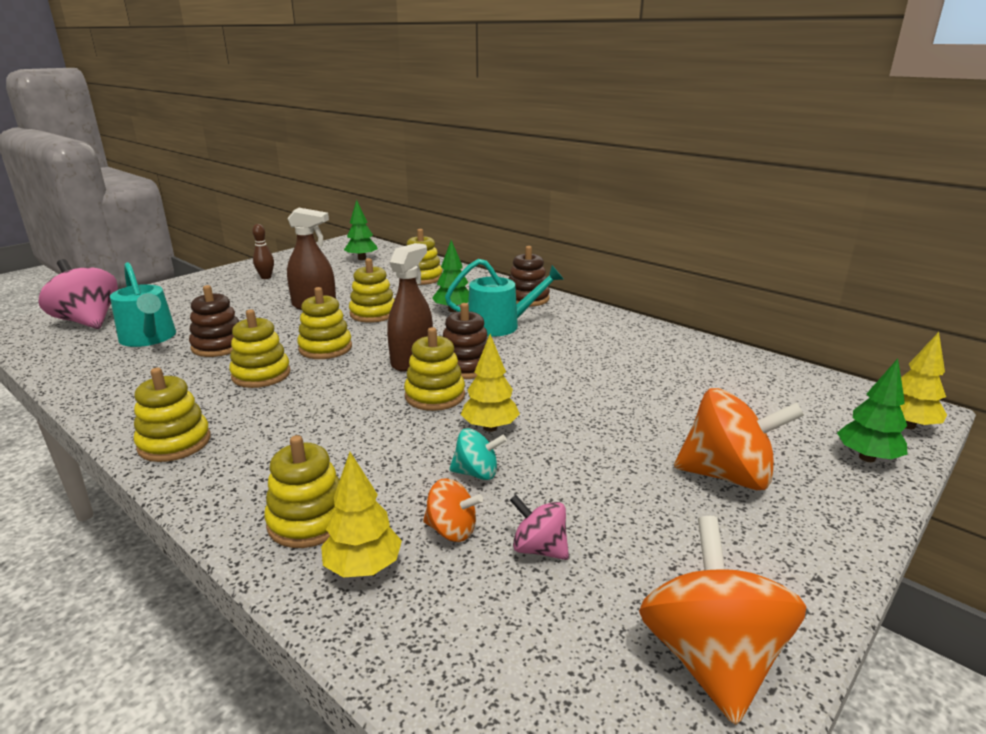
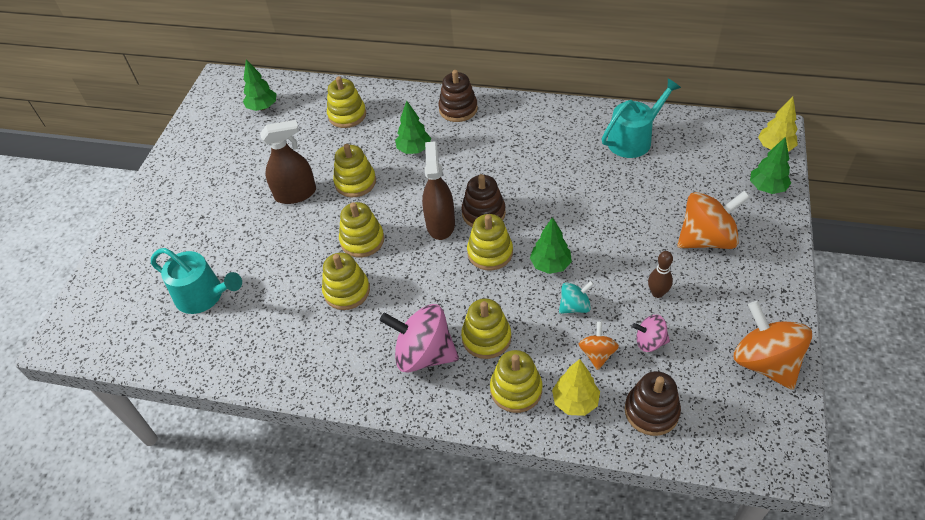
camera: 25 degrees left, 25 degrees up
pink spinning top [38,259,118,329] -> pink spinning top moved to [380,304,459,372]
yellow stacking toy [134,368,211,462] -> yellow stacking toy moved to [461,299,511,359]
brown stacking toy [189,285,240,357] -> brown stacking toy moved to [625,371,681,436]
brown bowling pin [252,224,274,279] -> brown bowling pin moved to [648,251,673,298]
orange spinning top [423,478,483,542] -> orange spinning top turned 75 degrees counterclockwise [579,322,619,370]
turquoise watering can [445,259,564,337] -> turquoise watering can moved to [602,78,681,158]
yellow tree [461,334,520,432] -> green tree [530,217,572,274]

